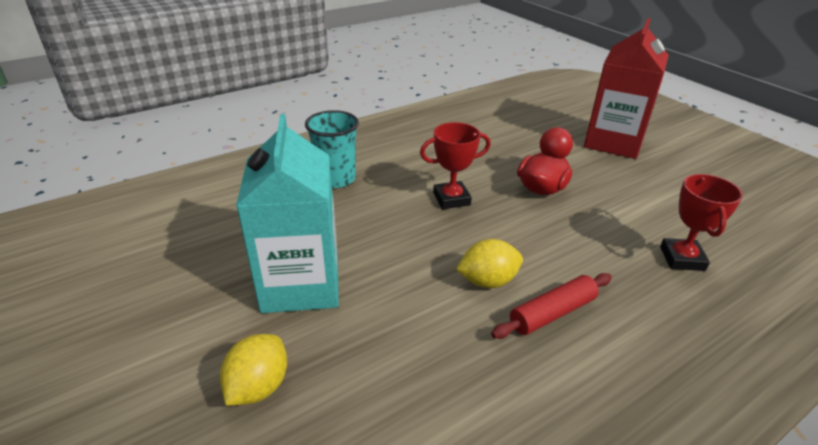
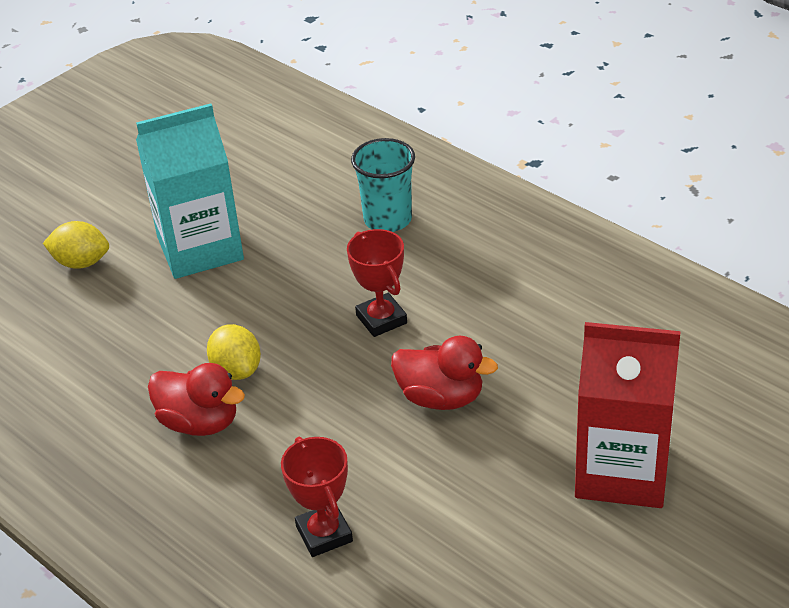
camera: 80 degrees right, 5 degrees up
red rolling pin [491,273,612,339] -> red duck [148,363,245,436]
red trophy [660,174,743,271] -> red trophy turned 75 degrees clockwise [281,437,353,557]

